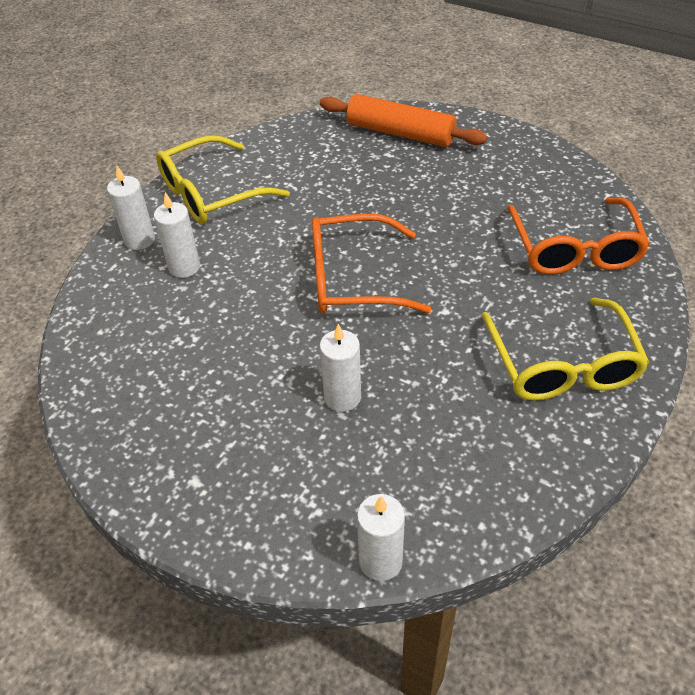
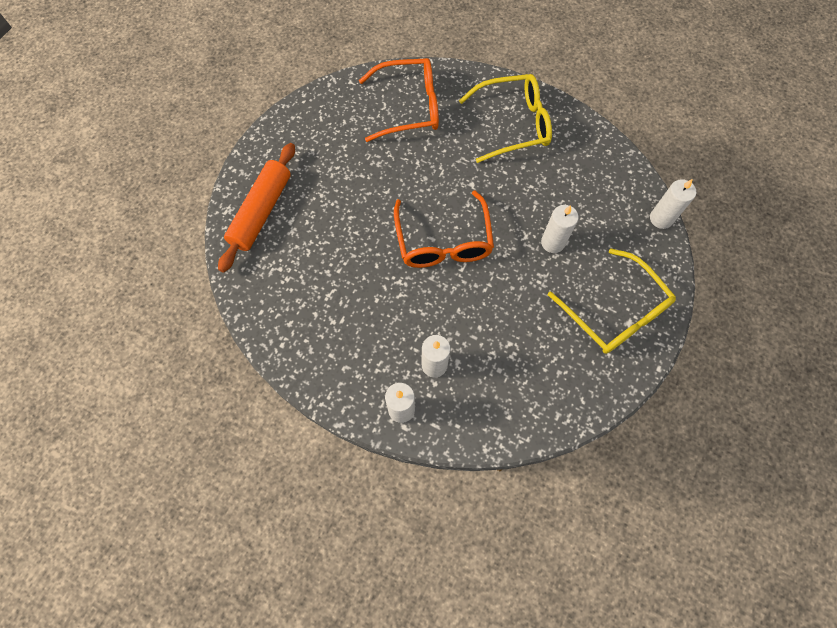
camera: 95 degrees left, 20 degrees up
yellow glasses [156,135,290,224] -> yellow glasses moved to [548,248,676,354]

